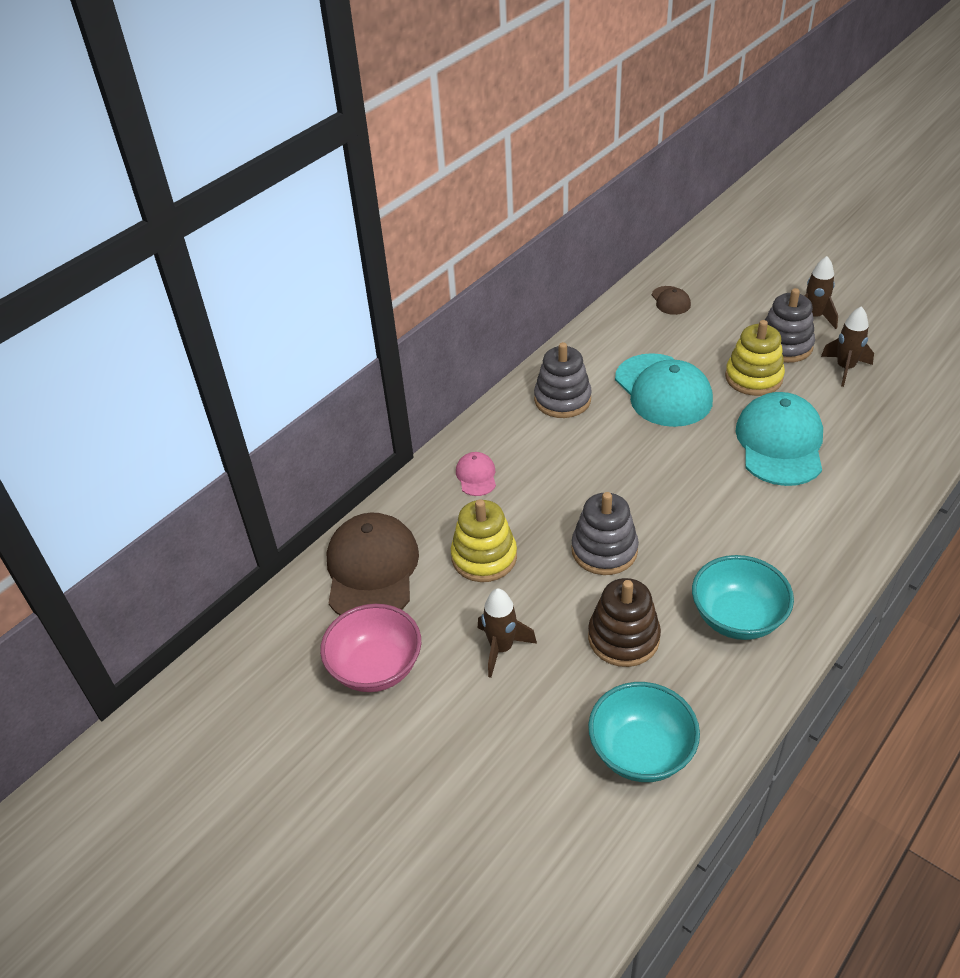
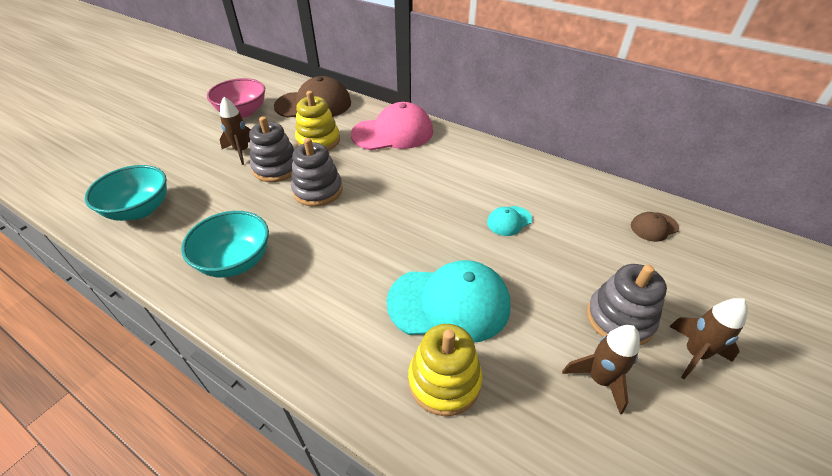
camera: 80 degrees right, 0 degrees up
pink cap [456,452,496,496] -> pink cap [351,102,433,150], size x2.15
grey stacking toy [534,342,592,418] -> grey stacking toy moved to [249,116,294,182]
brown stacking toy [588,578,661,667] -> none
turquoise cap [615,353,713,427] -> turquoise cap [487,206,532,236], size x0.46
yellow stacking toy [725,320,785,396] -> yellow stacking toy moved to [408,324,483,416]

